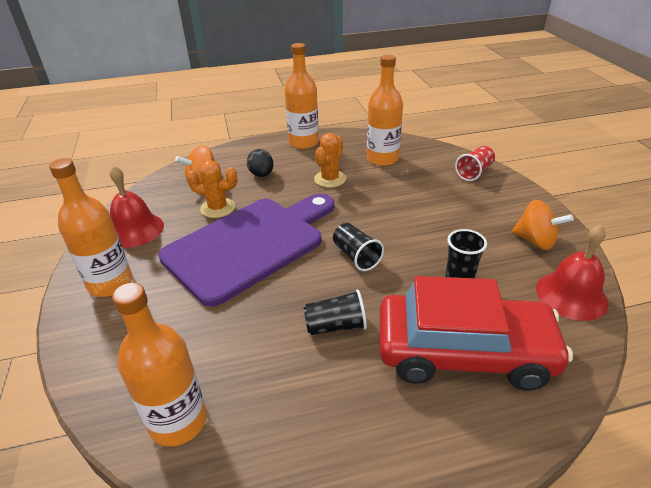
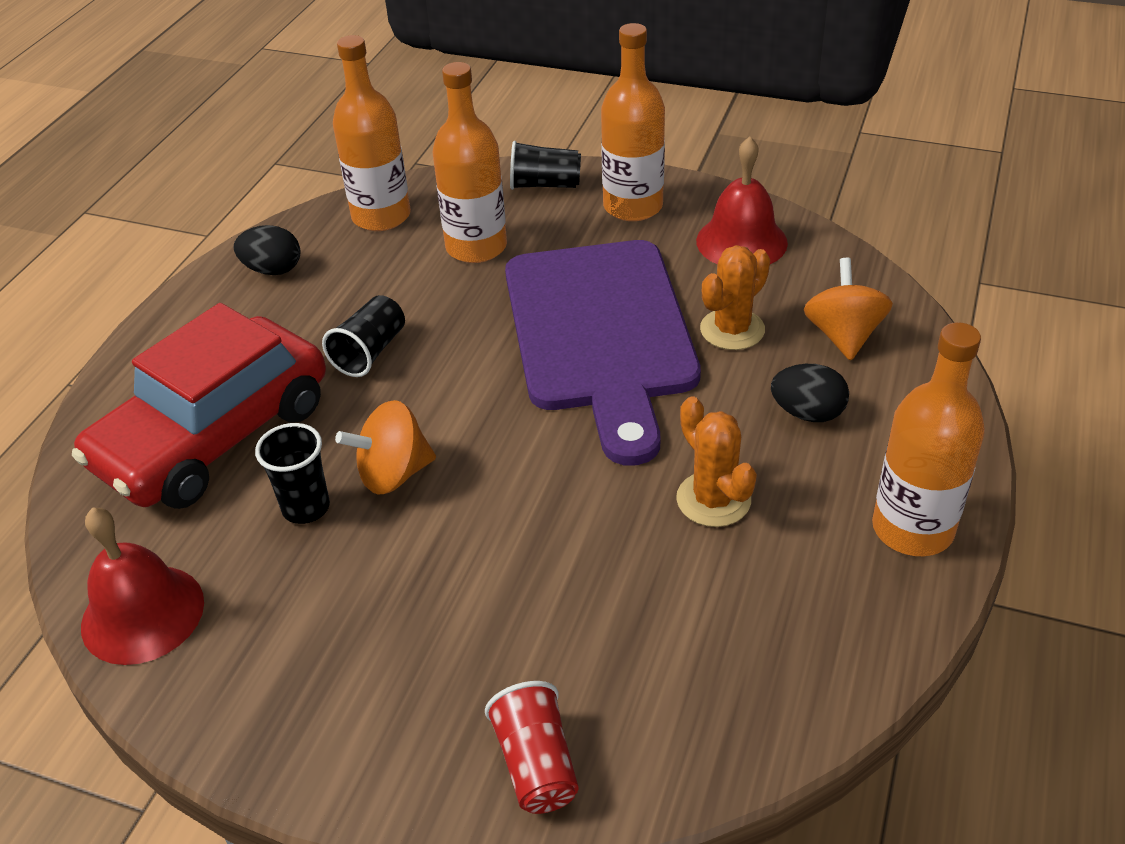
camera: 125 degrees right, 5 degrees up
black cup [333,223,384,271] -> black cup moved to [510,141,581,190]
orange bottle [367,55,403,166] -> orange bottle moved to [432,62,507,263]
orange spinning top [512,200,574,250] -> orange spinning top moved to [335,400,436,494]
none -> black egg [234,225,300,275]

